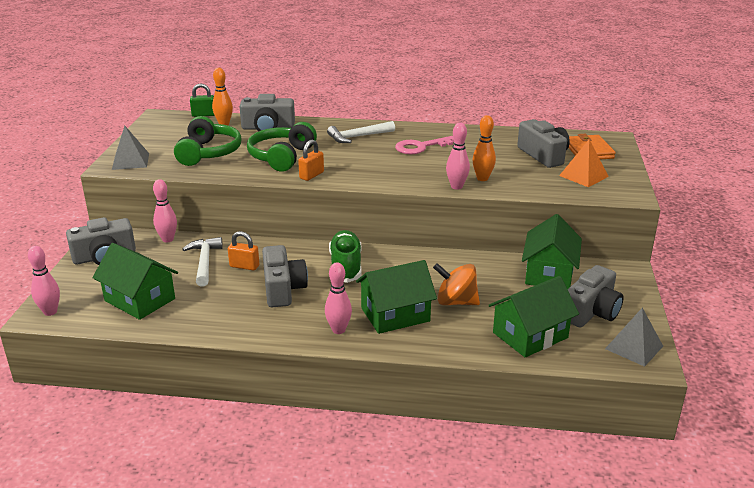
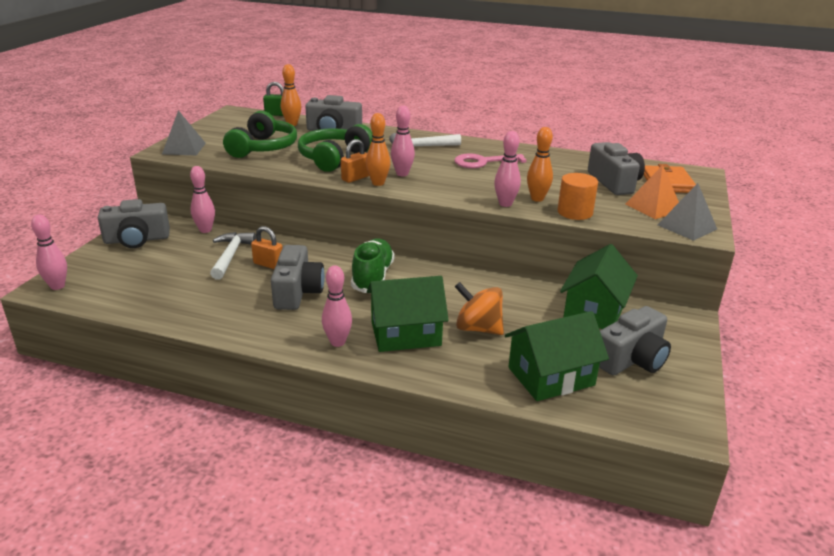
camera: 10 degrees right, 0 degrees up
green house [92,243,178,320] -> none
grey pyramid [605,308,663,367] -> grey pyramid moved to [658,183,717,241]
none -> orange bowling pin [366,113,391,186]
none -> pink bowling pin [391,106,415,176]
none -> orange cylinder [557,173,598,220]

